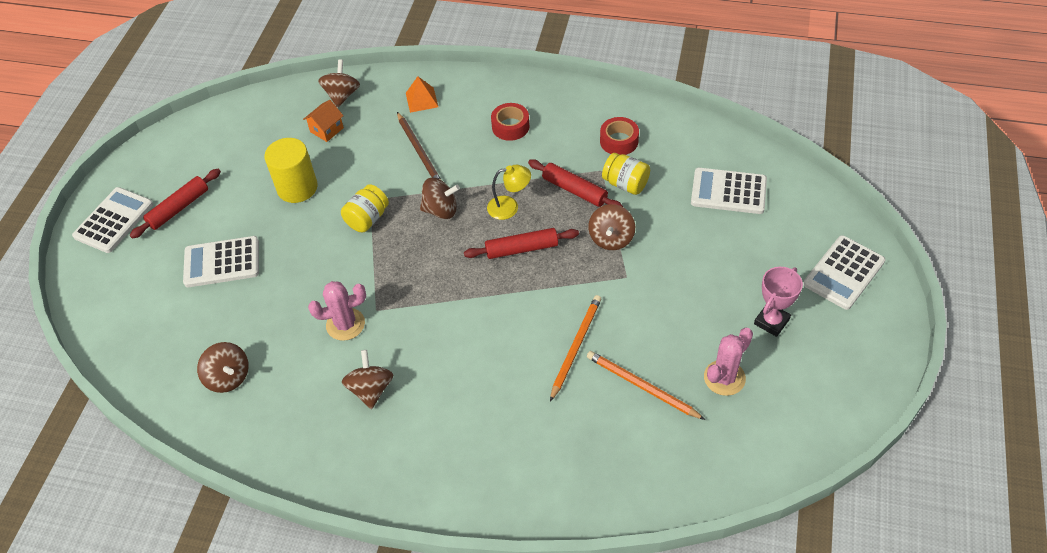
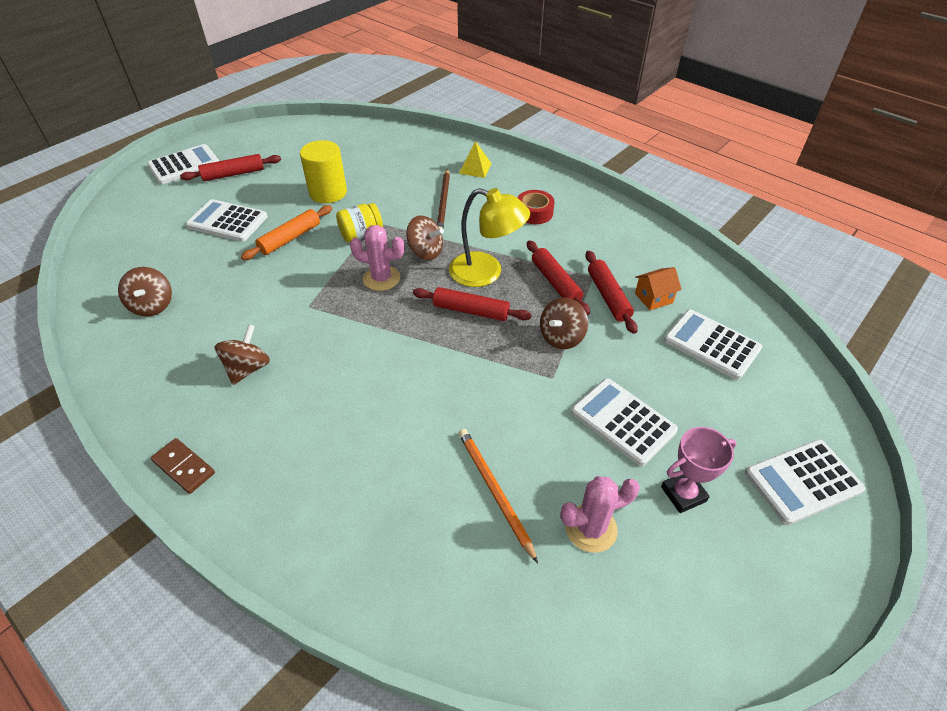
camera: 25 degrees right, 5 degrees down
orange house [303,100,344,142] -> orange house moved to [635,267,682,310]
pink cactus [308,281,366,341] -> pink cactus moved to [350,225,404,291]
brown spinning top [318,59,360,108] -> none
orange pyramid [406,76,438,113] -> yellow pyramid [459,141,492,178]
yellow lamp [487,165,531,220] -> yellow lamp [449,188,530,287], size x1.65
orange pencil [550,295,601,401] -> none
red tape [600,117,639,155] -> none
yellow jar [602,153,650,195] -> red rolling pin [585,251,638,334]
none -> brown domino [151,438,215,494]
none -> orange rolling pin [241,205,332,260]
none -> white calculator [571,378,678,466]

